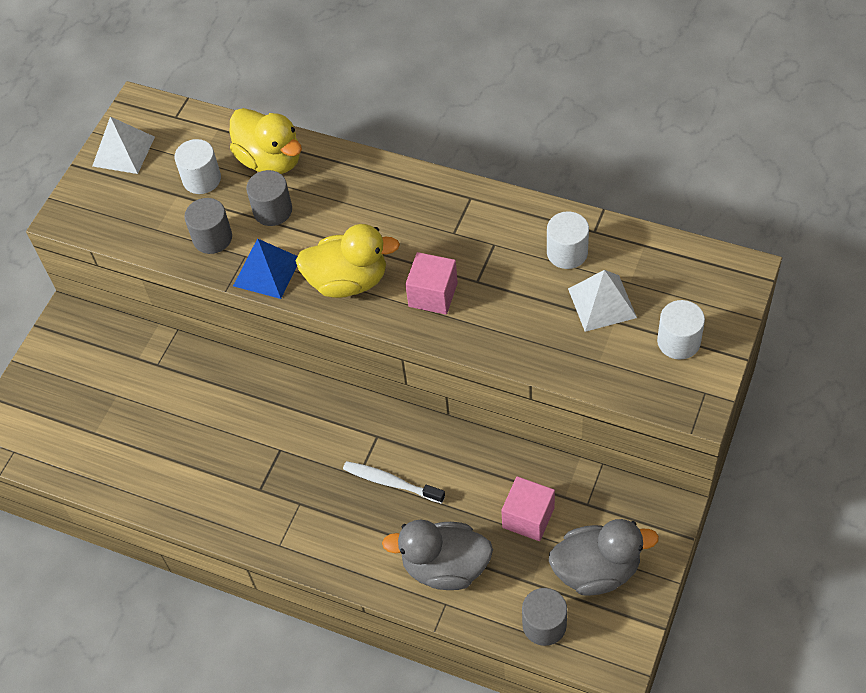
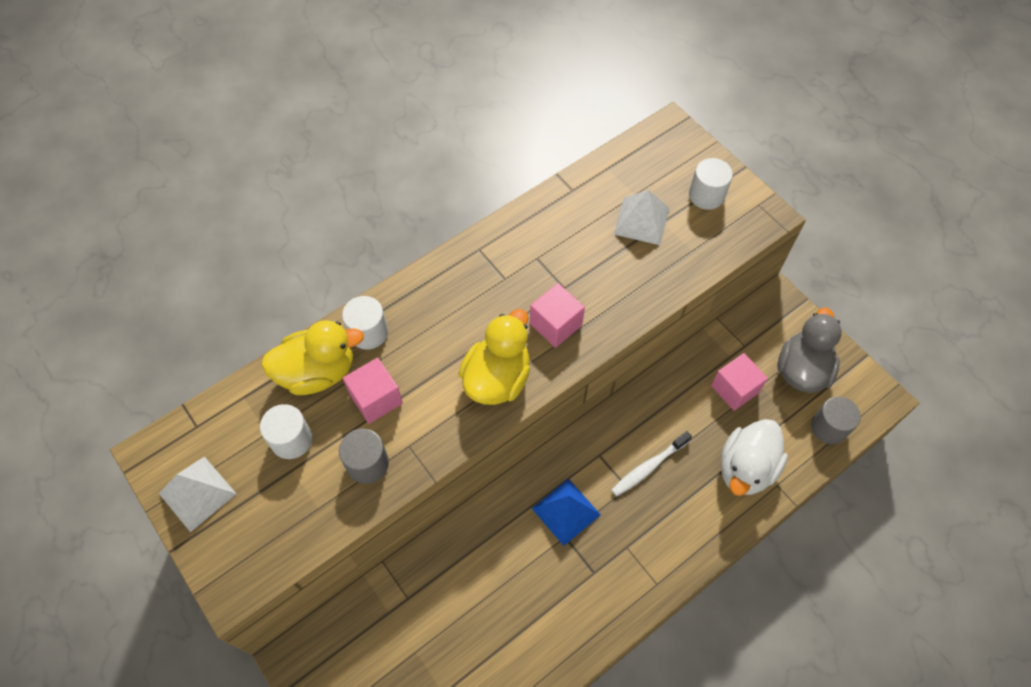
camera: 65 degrees left, 5 degrees up
blue pyramid [233,239,297,299] -> blue pyramid moved to [532,478,601,546]
grey cylinder [246,170,292,226] -> pink cube [343,358,403,424]
grey duck [382,520,493,590] -> white duck [721,419,788,496]
white cylinder [547,211,589,269] -> white cylinder moved to [342,296,388,350]

